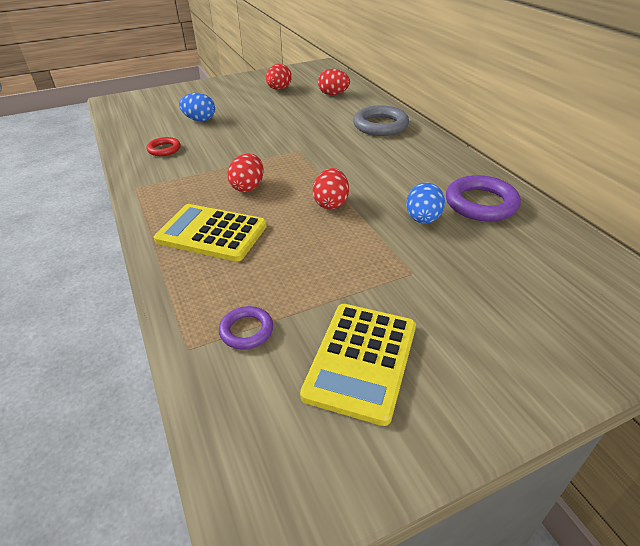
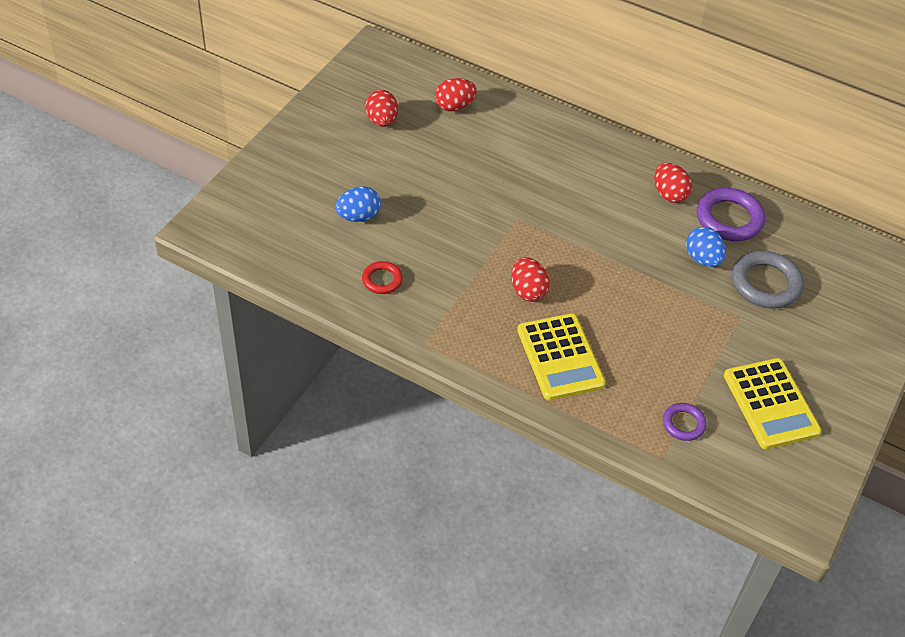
camera: 40 degrees left, 10 degrees up
yellow calculator [154,204,267,262] -> yellow calculator turned 90 degrees counterclockwise [517,313,606,401]
red egg [313,168,349,210] -> red egg moved to [654,163,692,203]
grey ring [353,105,409,136] -> grey ring moved to [732,251,804,308]

